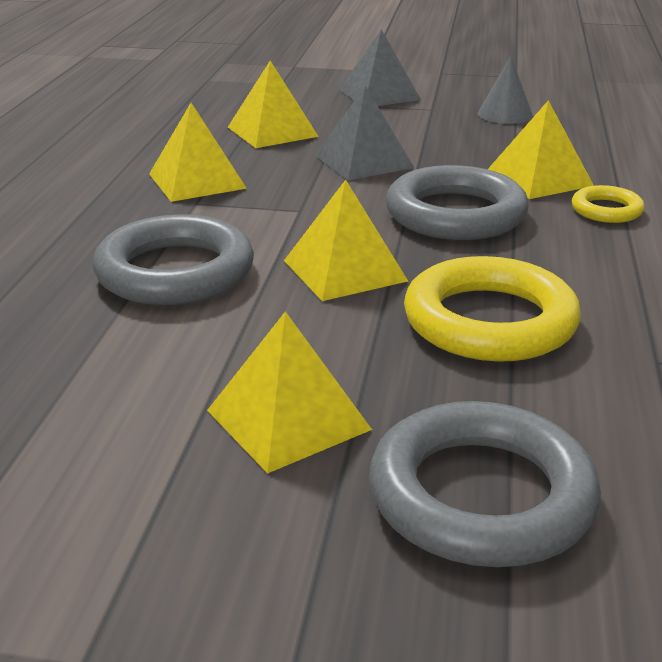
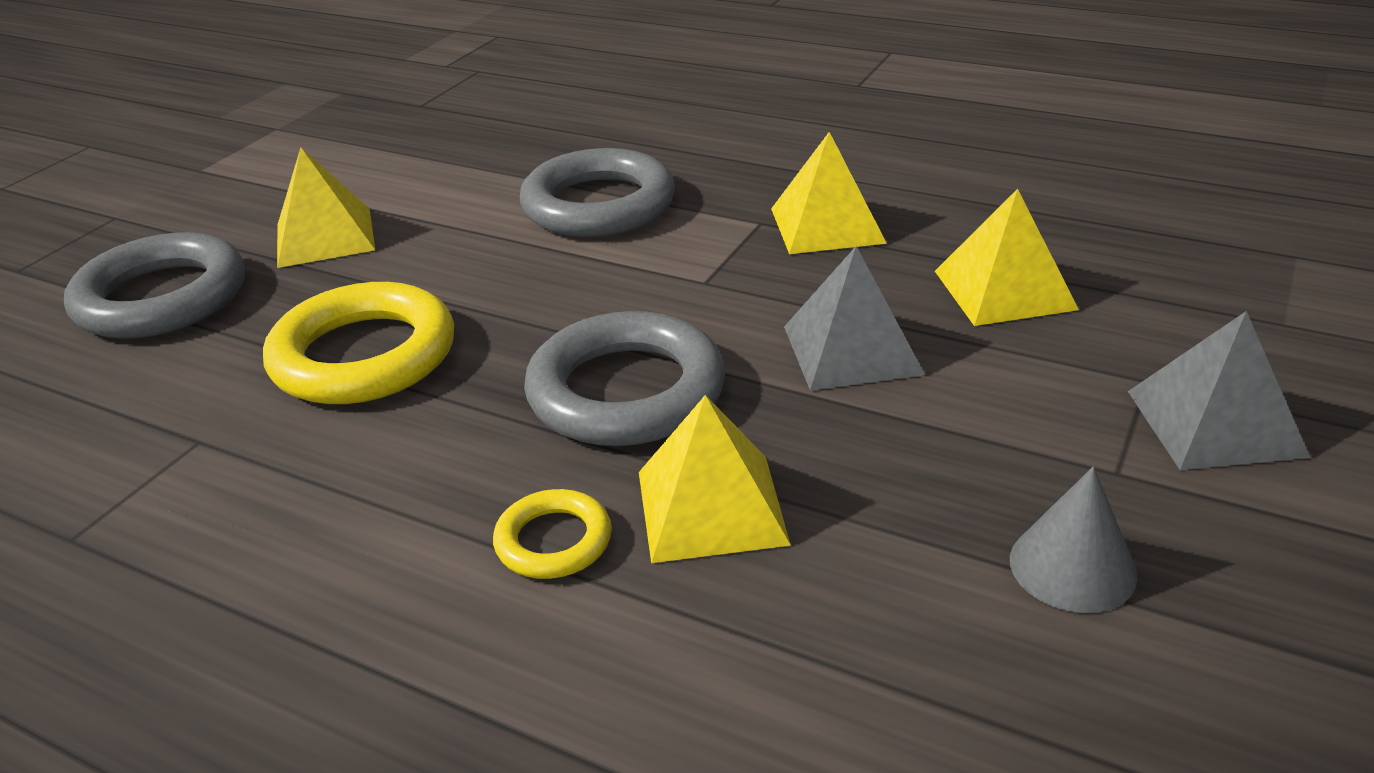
camera: 110 degrees right, 5 degrees up
yellow pyramid [284,180,408,301] -> none

